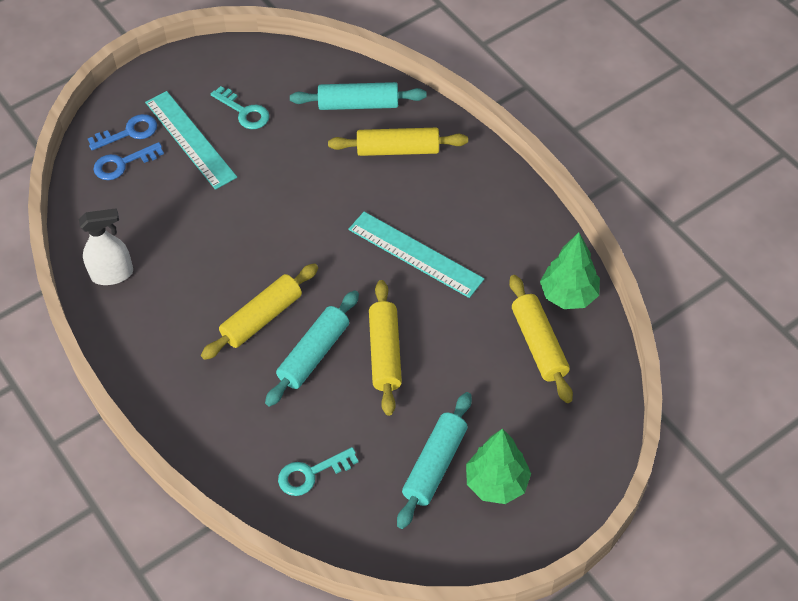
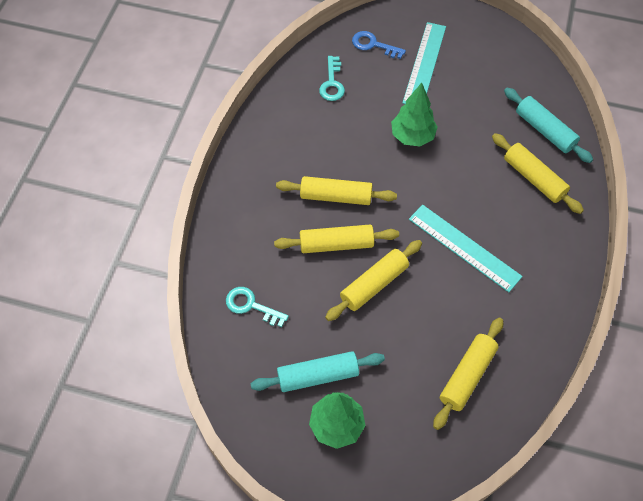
camera: 50 degrees right, 5 degrees up
white spray bottle [79,208,133,285] -> none
blue key [88,114,157,150] -> none
turquoise key [211,86,269,129] -> turquoise key moved to [319,56,345,101]
turquoise rolling pin [265,290,359,407] -> yellow rolling pin [274,225,399,253]
turquoise ruler [348,212,484,298] -> turquoise ruler turned 45 degrees counterclockwise [409,205,523,292]
green tree [540,232,600,309] -> green tree moved to [391,83,437,146]

